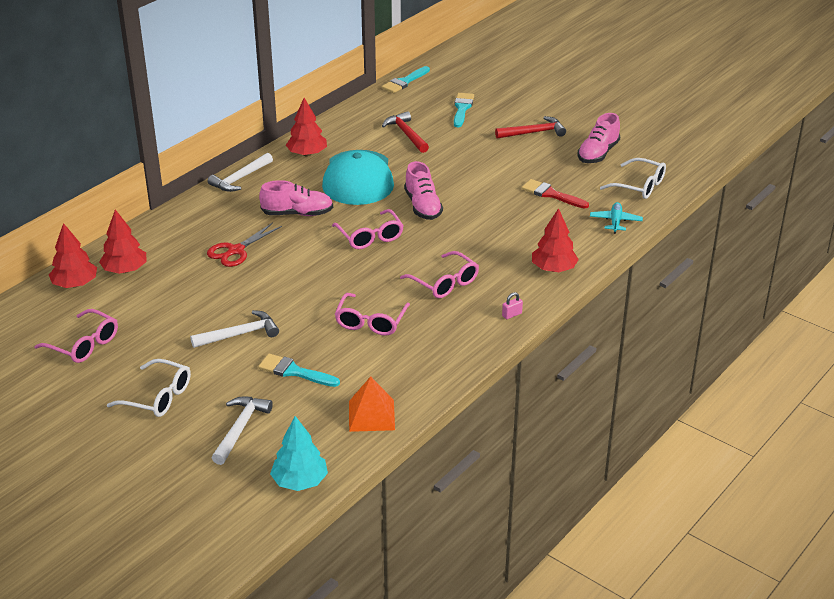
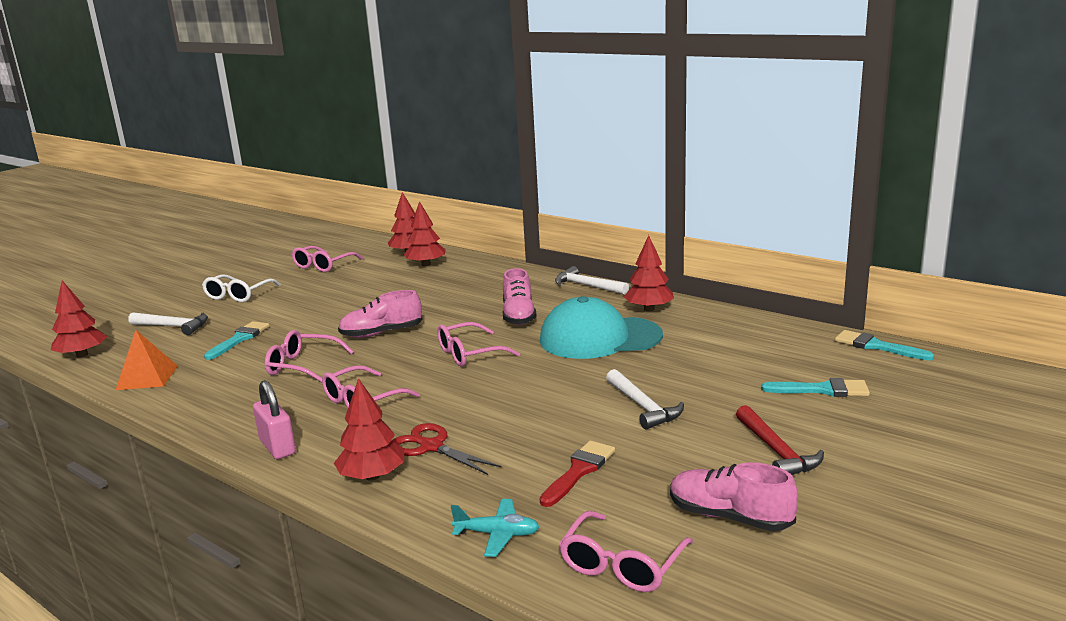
camera: 90 degrees right, 15 degrees down
white hammer [190,310,279,348] -> white hammer moved to [606,369,684,430]
red scissors [207,222,282,267] -> red scissors moved to [392,423,502,475]
turquoise tree [270,416,328,491] -> red tree [51,281,107,358]
red hammer [382,111,429,153] -> none
pink shoe [404,161,443,220] -> pink shoe moved to [338,290,422,338]
pink padlock [502,292,523,319] -> pink padlock [253,380,296,459], size x1.98
white glasses [600,158,666,199] -> pink glasses [559,511,693,592]

